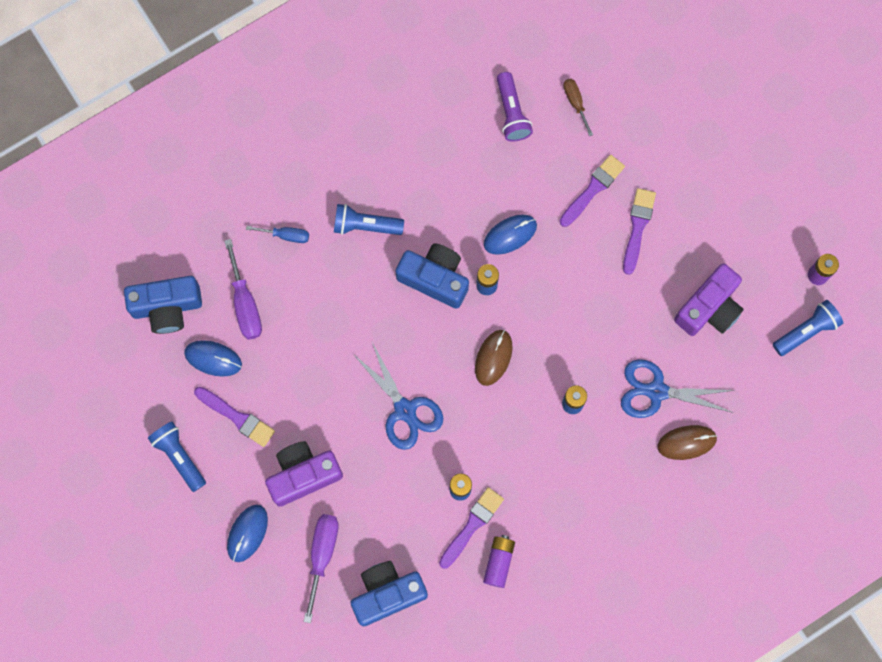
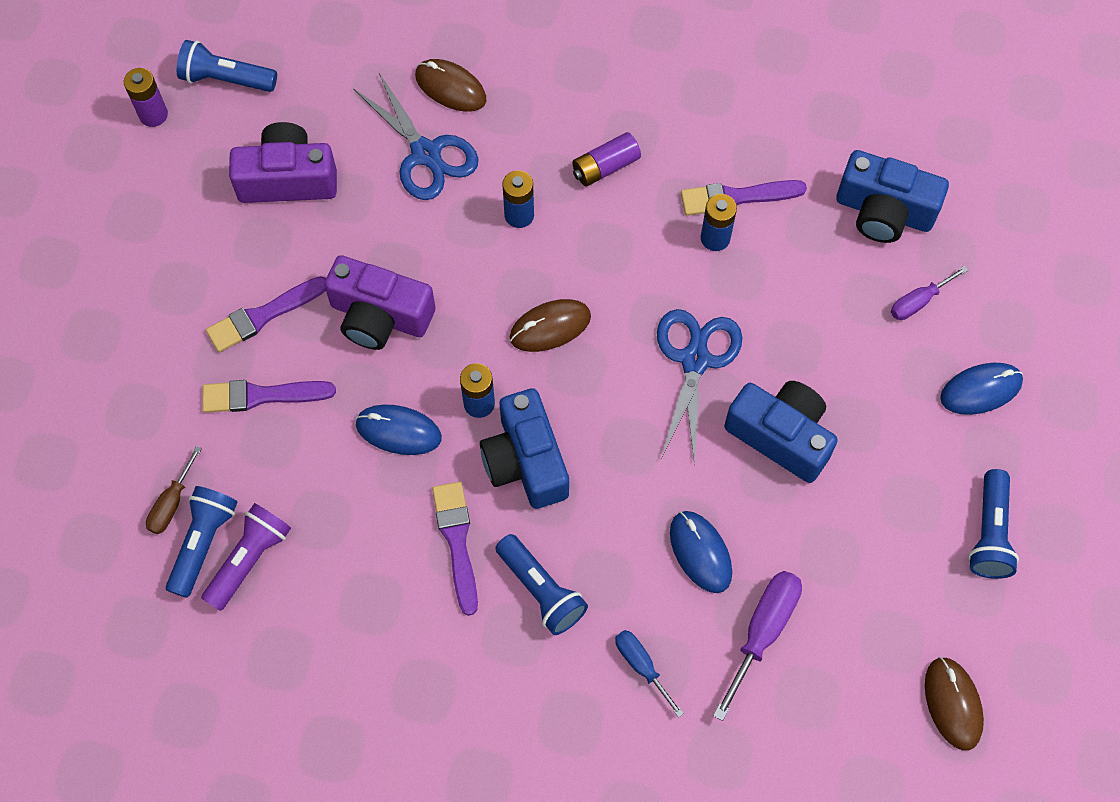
camera: 135 degrees left, 10 degrees down
blue camera [124,276,202,334] -> blue camera moved to [724,381,838,483]
blue mouse [184,340,242,377] -> blue mouse moved to [670,511,732,593]
purple brush [194,387,275,447] -> purple brush moved to [432,482,478,616]
purple camera [265,441,343,507] -> purple camera moved to [324,255,435,350]
purple screwdriver [304,514,338,623] -> purple screwdriver [891,266,968,320], size x0.61
purple battery [483,535,515,588] -> purple battery moved to [572,132,641,186]
none -> blue flashlight [166,486,238,598]
none -> brown mouse [925,657,984,750]

